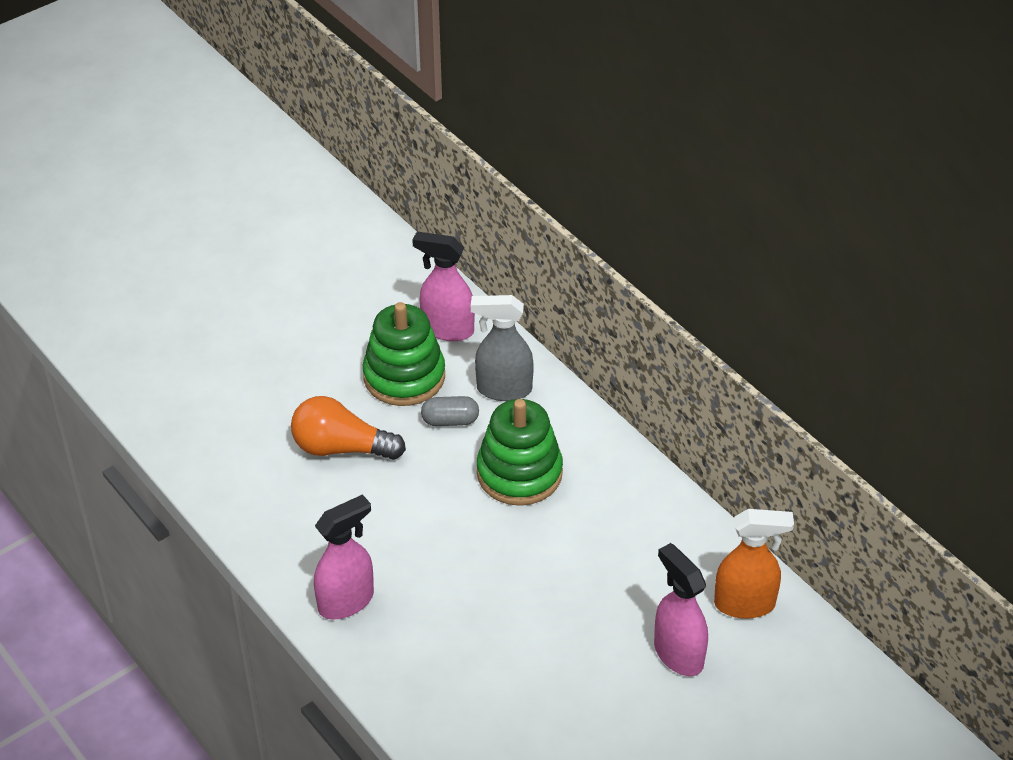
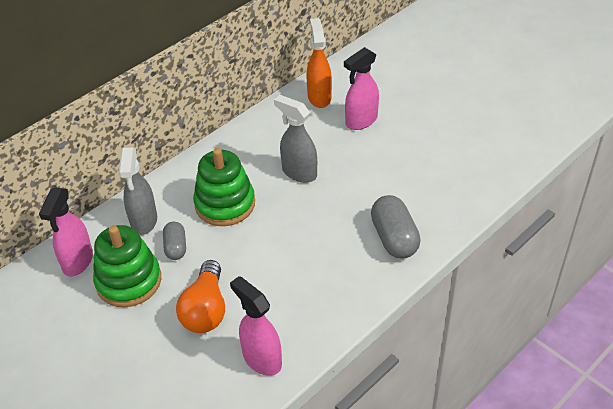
camera: 95 degrees left, 0 degrees up
pink spray bottle [314,494,374,620] -> pink spray bottle moved to [230,276,282,376]
none -> grey spray bottle [274,95,317,183]
none -> grey capsule [371,195,421,259]

